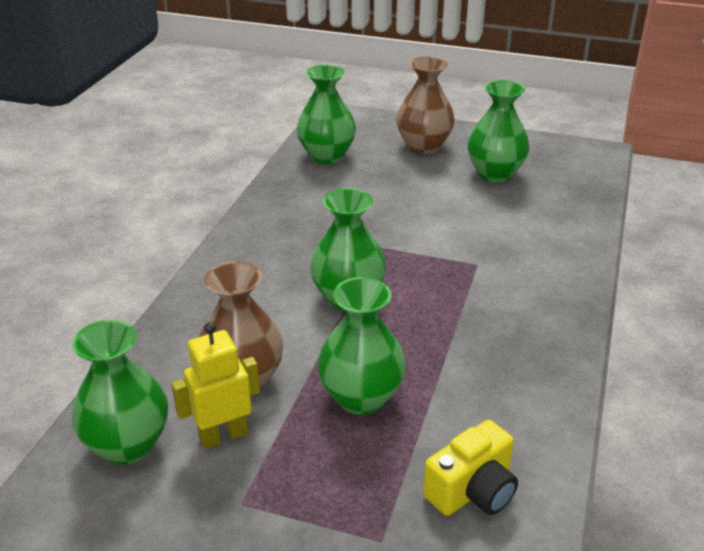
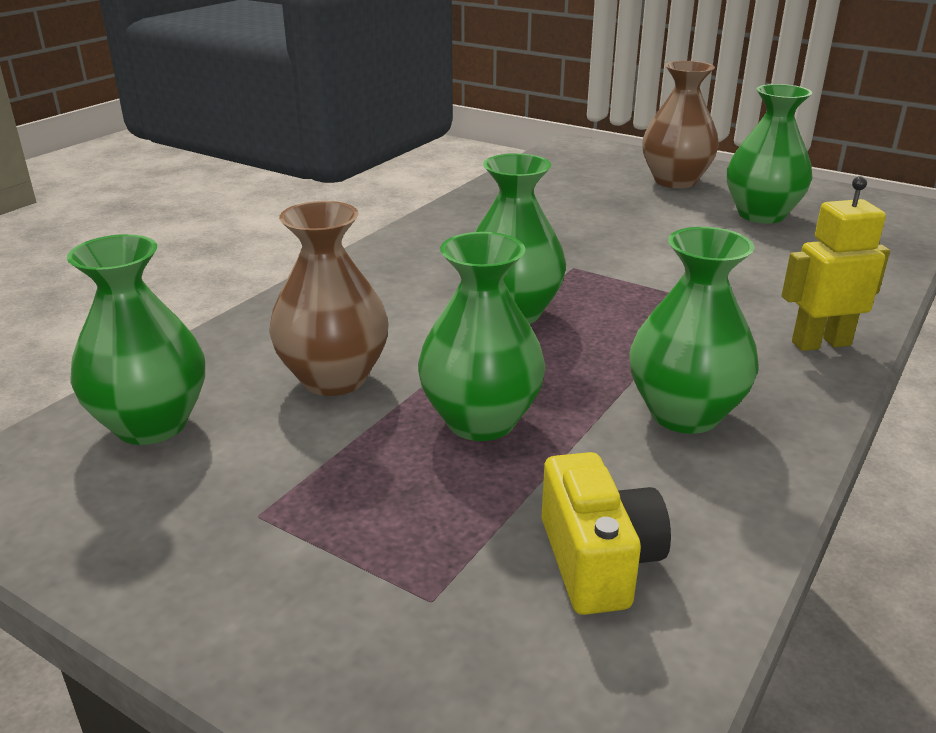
camera: 15 degrees right, 5 degrees down
yellow robot [171,322,260,449] -> yellow robot moved to [782,176,890,351]
green vase [297,65,356,164] -> green vase moved to [629,227,758,434]
yellow camera [423,420,518,516] -> yellow camera turned 75 degrees counterclockwise [541,452,671,615]

